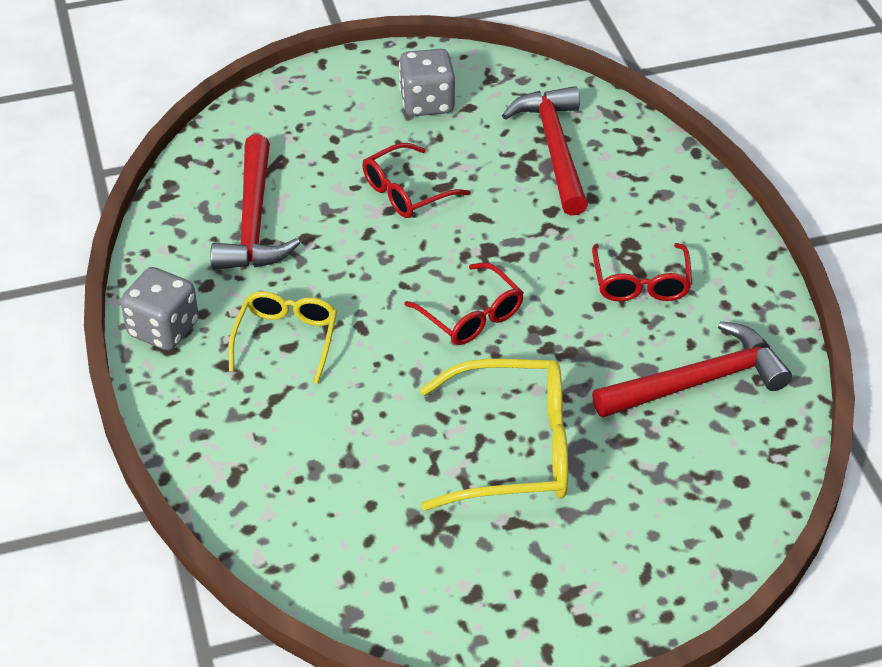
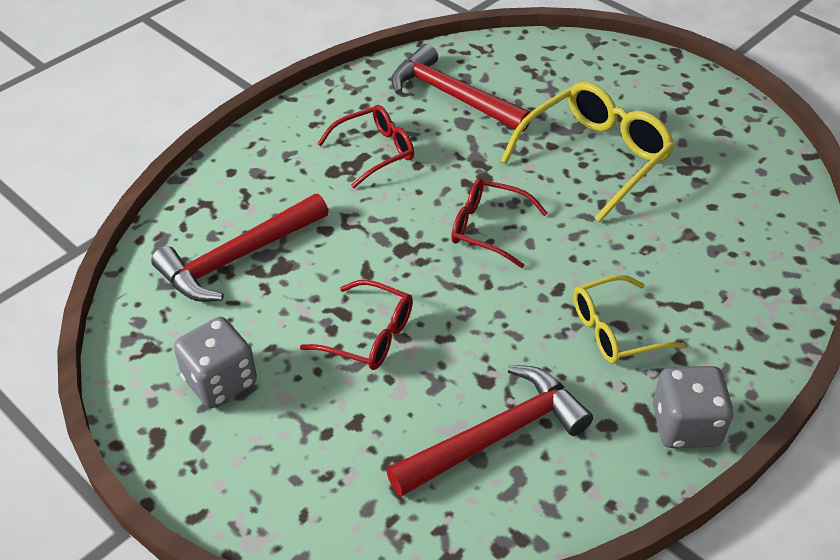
camera: 120 degrees left, 0 degrees up
red glasses [404,262,524,345] -> red glasses turned 90 degrees counterclockwise [451,178,547,268]
yellow glasses [420,359,568,510] -> yellow glasses turned 75 degrees clockwise [500,82,675,222]

